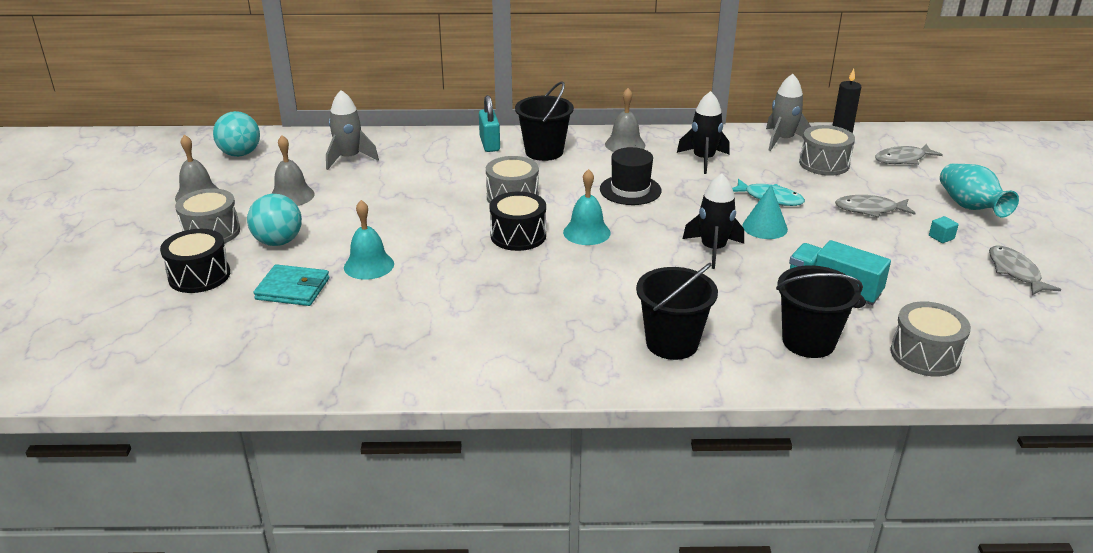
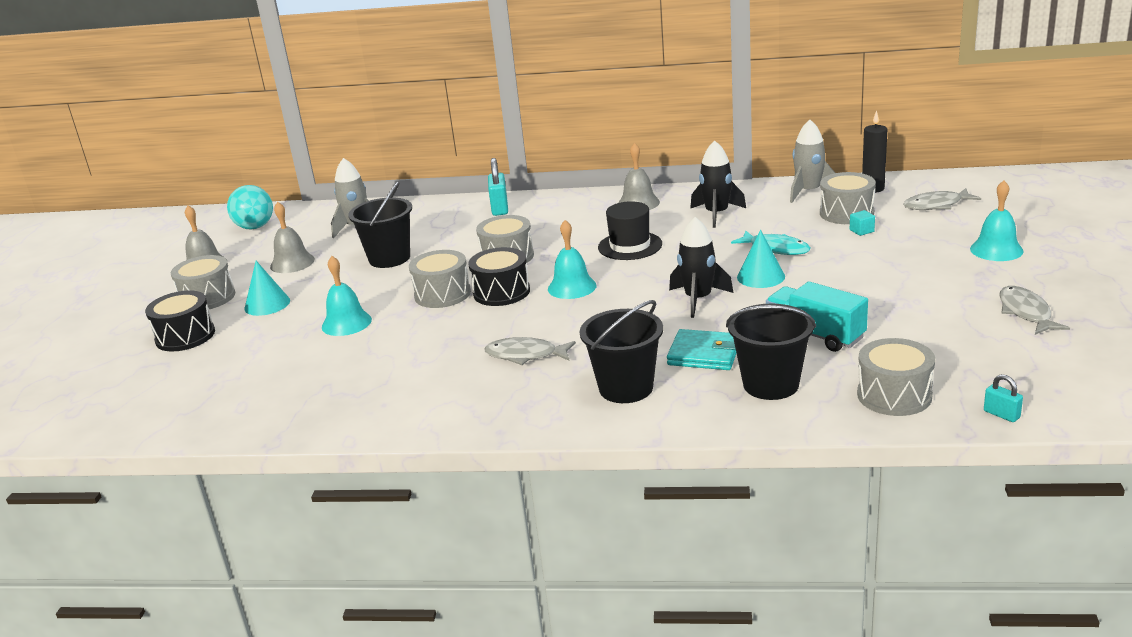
camera: 10 degrees right, 5 degrees down
turquoise ball [247,194,302,246] -> turquoise cone [244,261,290,316]
turquoise wallet [254,264,329,306] -> turquoise wallet moved to [667,329,736,370]
black bucket [515,81,574,161] -> black bucket moved to [348,182,412,268]
grey fish [835,195,916,218] -> grey fish moved to [484,337,576,365]
turquoise cube [929,216,959,243] -> turquoise cube moved to [850,210,875,236]
turquoise vase [940,163,1019,218] -> turquoise bell [970,180,1024,261]
none -> grey drum [409,250,471,308]
none -> turquoise padlock [984,374,1023,422]

